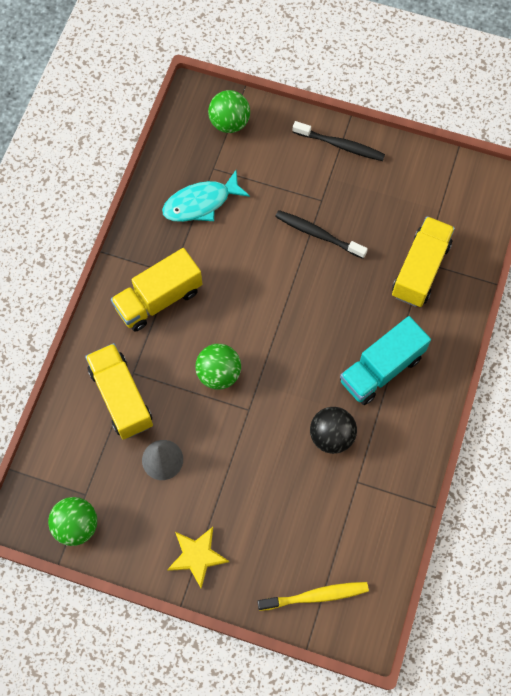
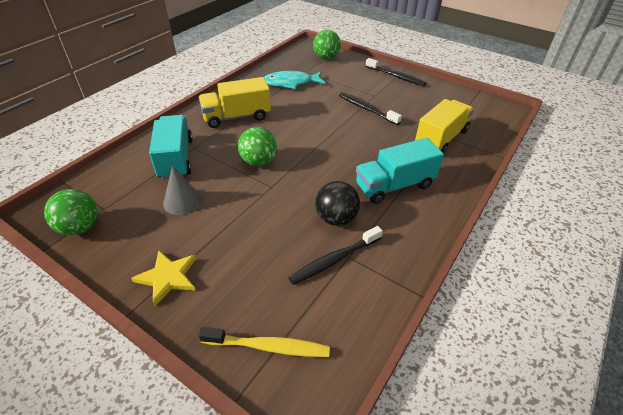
camera: 15 degrees right, 25 degrees down
yellow truck [85,343,153,440] -> turquoise truck [149,115,193,180]
none -> black toothbrush [289,226,383,285]

